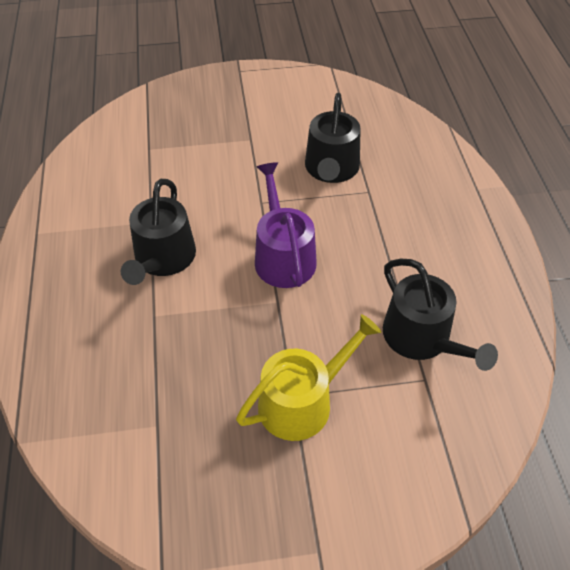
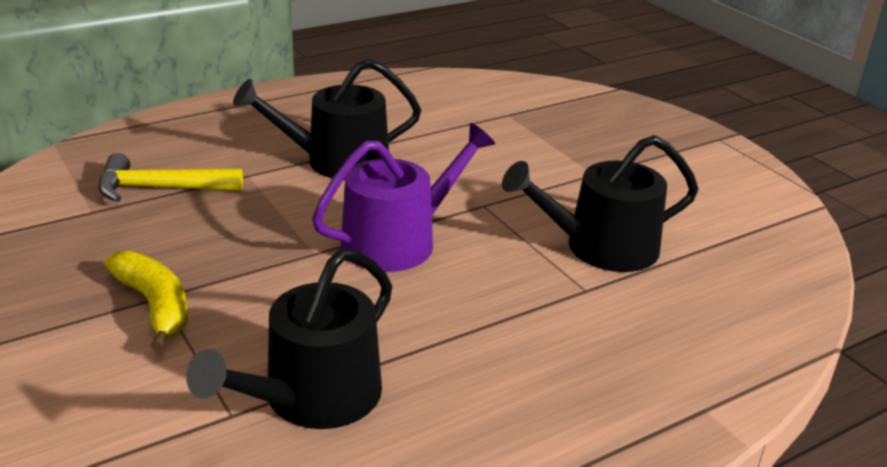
camera: 65 degrees right, 20 degrees down
yellow watering can [236,314,381,441] -> yellow banana [104,251,188,351]
none -> yellow hammer [98,153,243,202]

